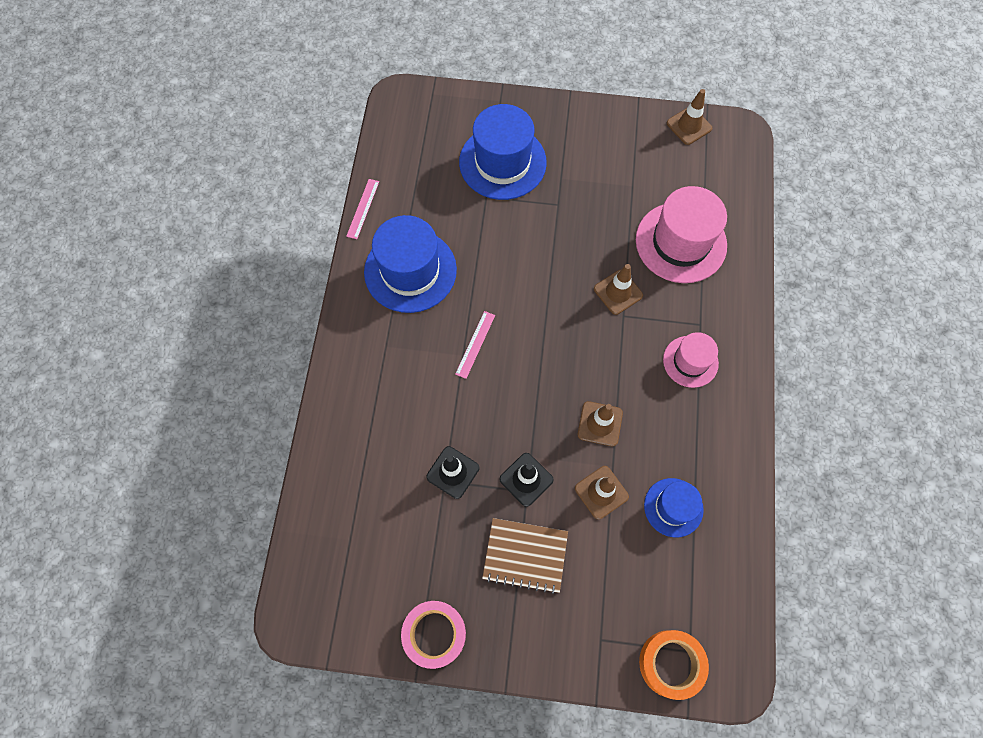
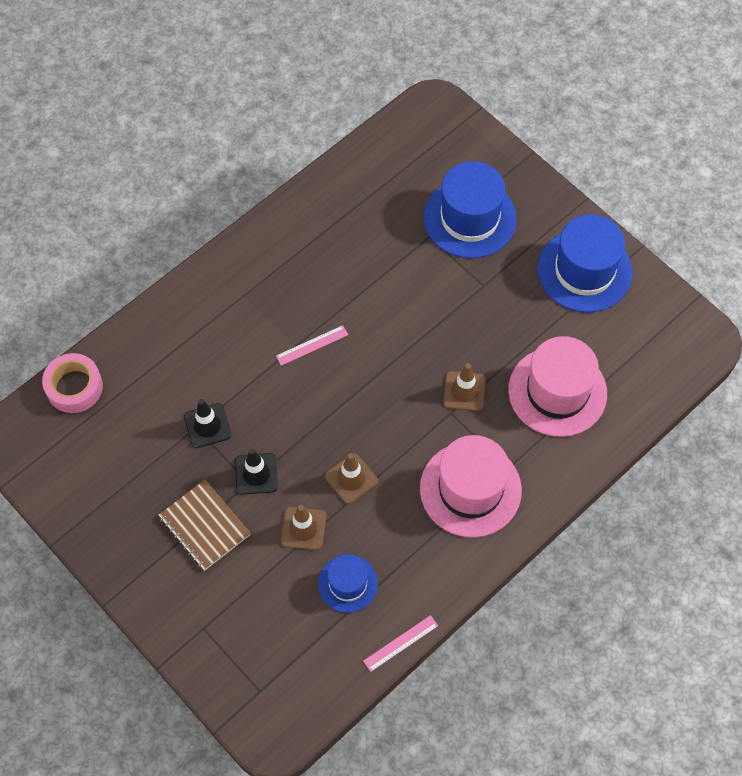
camera: 40 degrees right, 5 degrees down
pink ruler [346,179,379,239] -> pink ruler moved to [363,615,438,672]
blue hat [364,215,457,313] -> blue hat moved to [537,214,633,313]
pink tape [401,601,466,669] -> pink tape moved to [42,353,103,413]
orange tape [639,630,709,700] -> none
pink hat [663,332,719,388] -> pink hat [420,435,522,538], size x1.75
brown traffic cone [667,89,712,145] -> none

